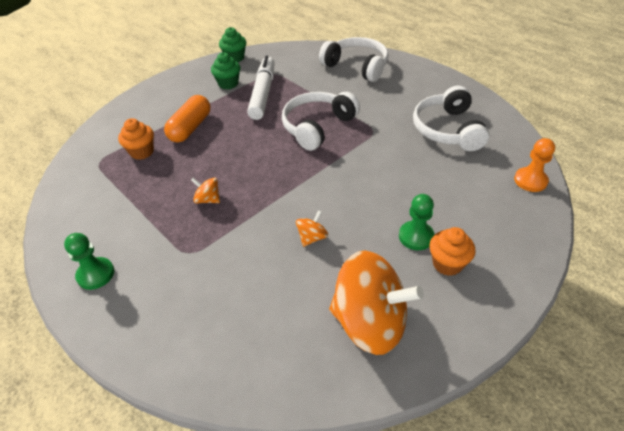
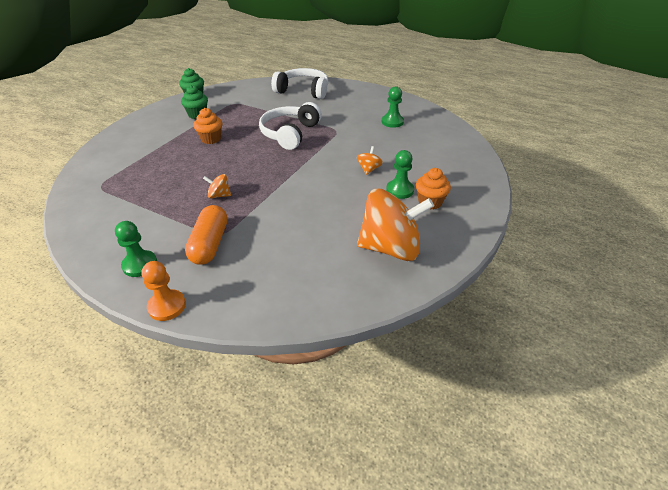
camera: 20 degrees left, 5 degrees down
orange cupcake [118,118,154,160] -> orange cupcake moved to [193,108,222,144]
orange capsule [164,95,210,143] -> orange capsule moved to [185,205,227,265]
white marker [247,55,275,120] -> none
orange spinning top [296,210,328,247] -> orange spinning top moved to [357,146,383,175]
white headphones [413,86,489,151] -> green pawn [382,86,404,128]
orange pawn [514,138,555,192] -> orange pawn moved to [142,261,186,321]

